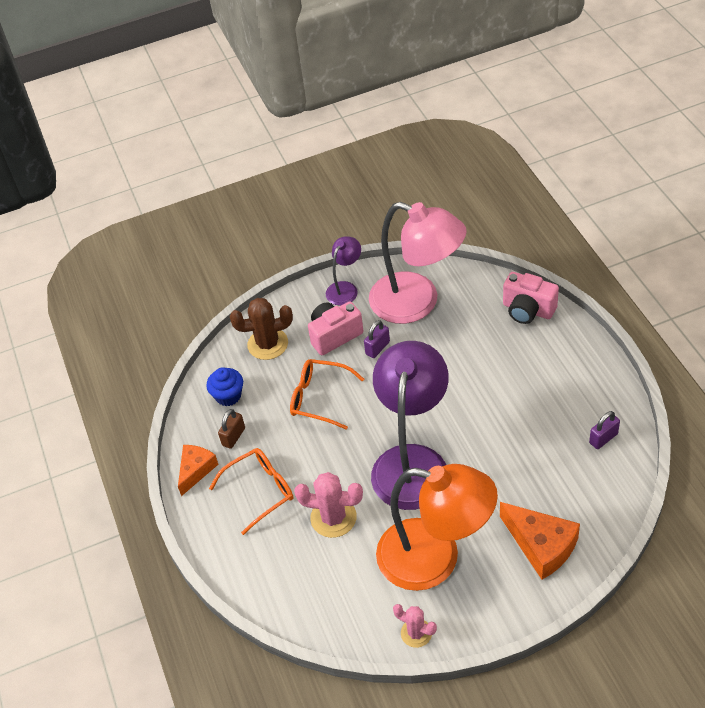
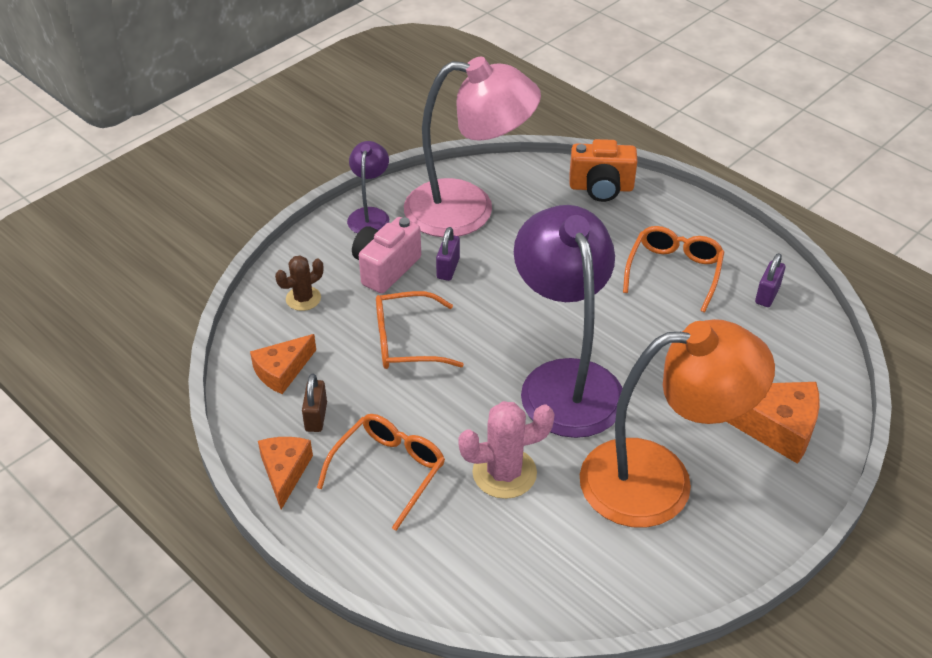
camera: 30 degrees left, 5 degrees down
blue cupcake [206,367,243,406] -> orange cheese [250,334,316,394]
brown cactus [230,298,293,360] -> brown cactus [275,255,323,311], size x0.63
pink cactus [393,604,437,648] -> none
pink camera [503,272,559,324] -> orange camera [570,139,637,202]
none -> orange glasses [623,226,724,312]

